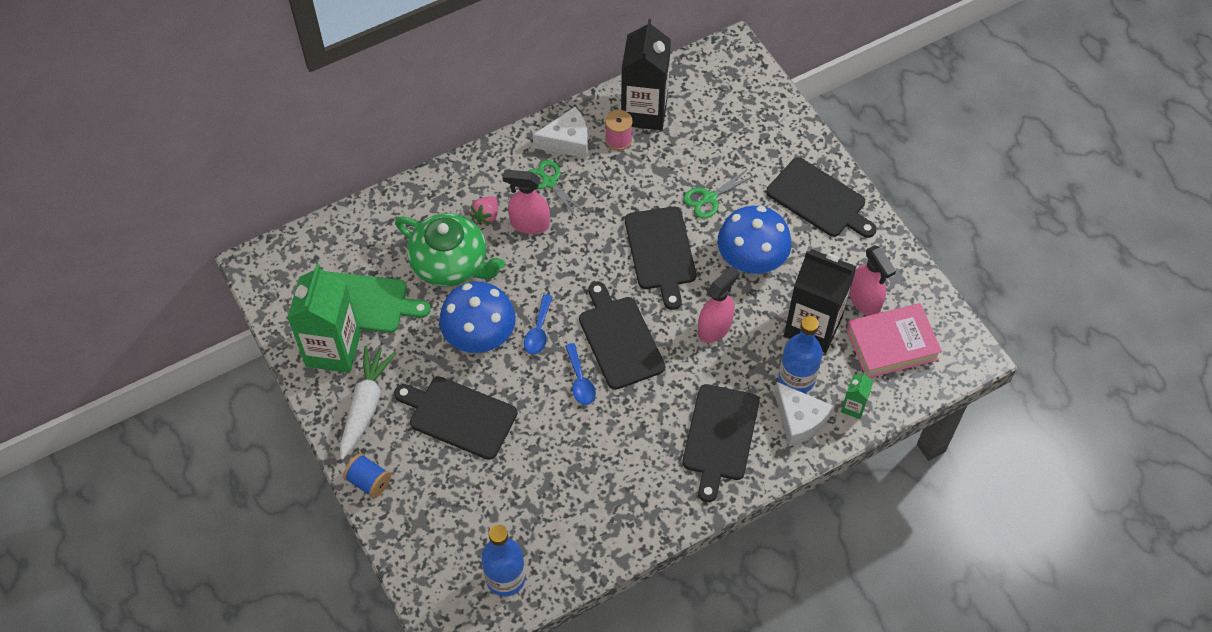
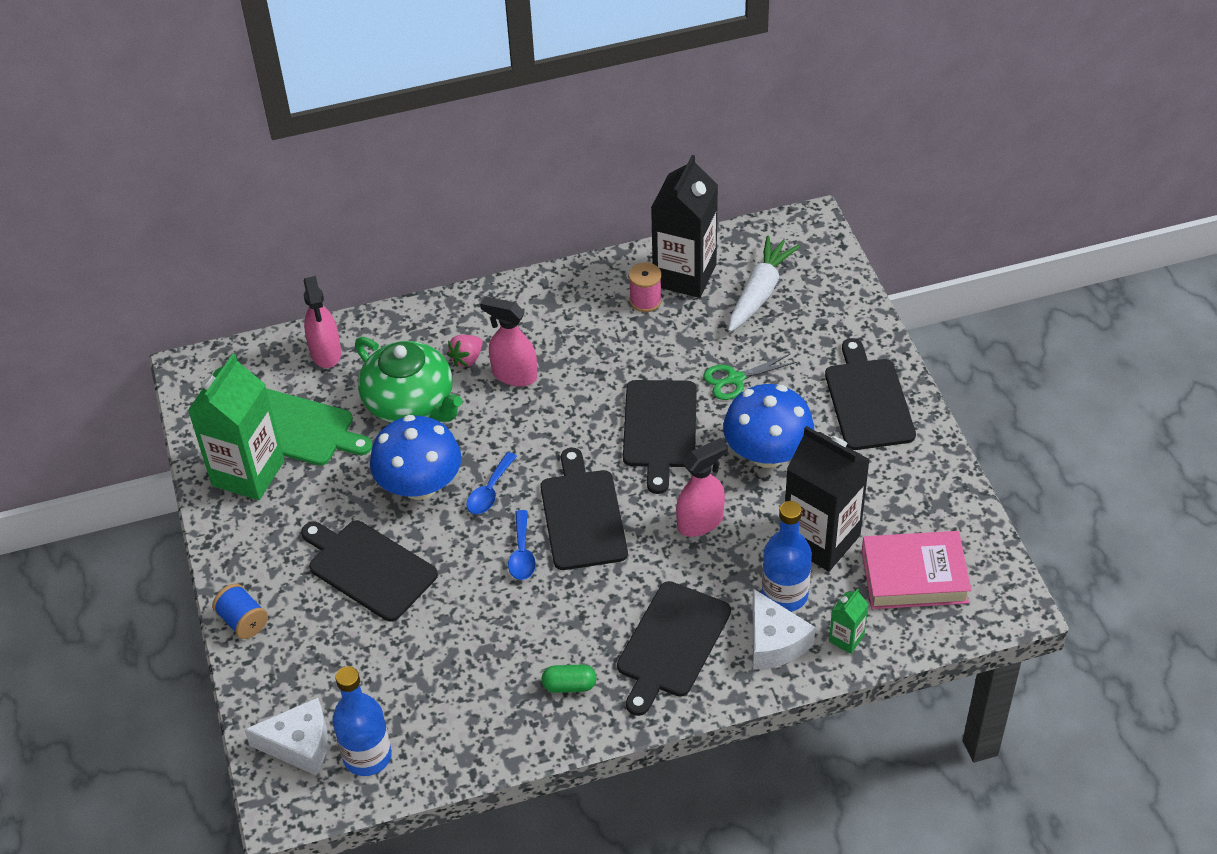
camera: 15 degrees right, 10 degrees down
white carrot [340,346,396,460] -> white carrot moved to [728,235,800,332]
green scissors [528,160,586,218] -> none
white cheese [533,107,588,158] -> white cheese moved to [244,697,328,775]
black cutting board [766,157,877,238] -> black cutting board turned 150 degrees counterclockwise [825,338,916,450]
pink spray bottle [849,245,896,316] -> pink spray bottle moved to [303,276,341,368]
none -> green capsule [541,665,597,693]

